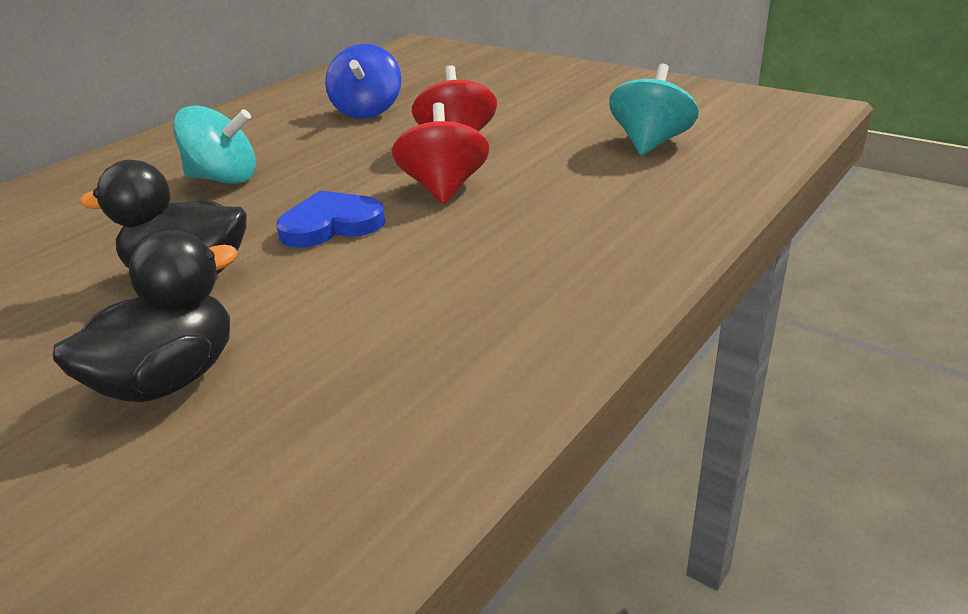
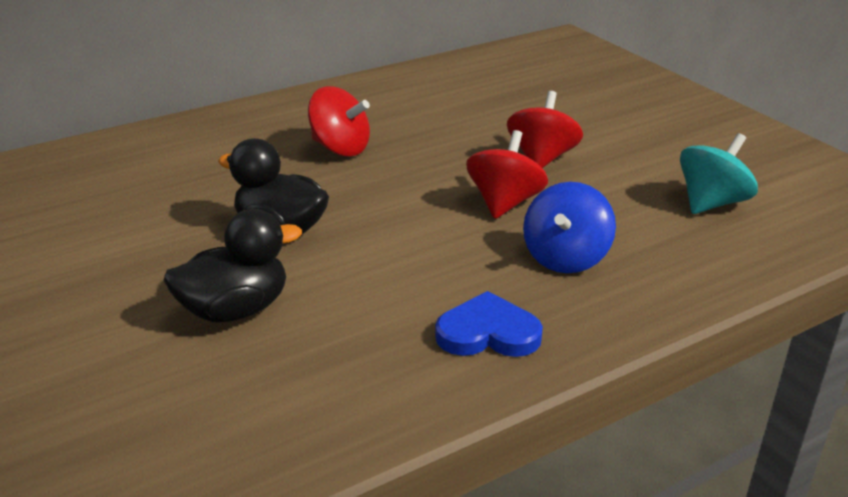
camera: 20 degrees right, 0 degrees up
turquoise spinning top [173,105,256,184] -> red spinning top [308,86,370,156]
blue heart [276,191,385,248] -> blue heart moved to [435,291,543,357]
blue spinning top [325,44,402,118] -> blue spinning top moved to [523,182,616,273]

